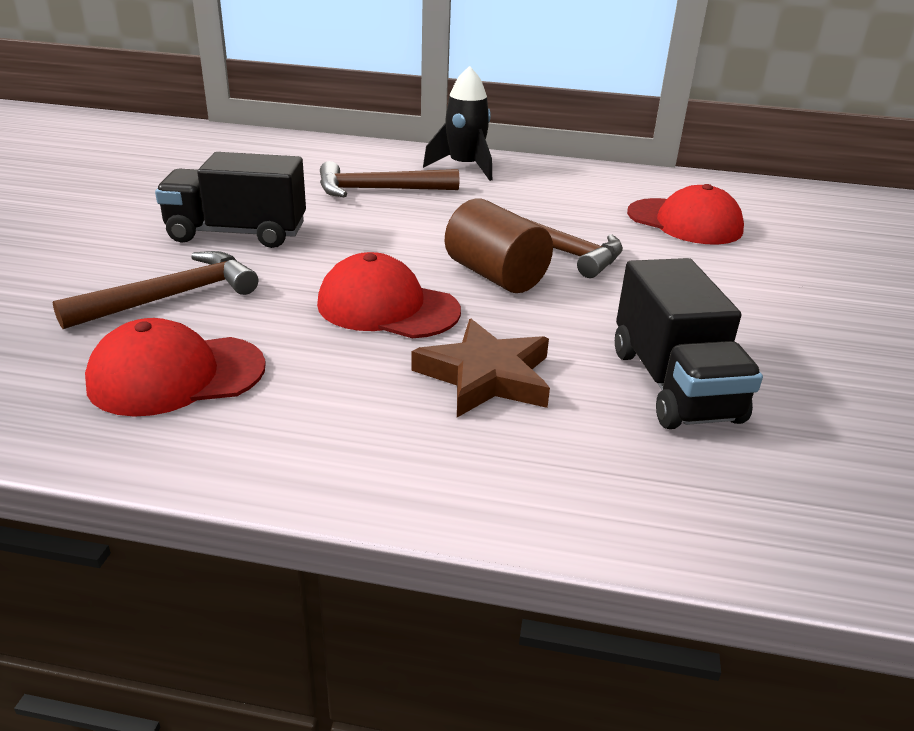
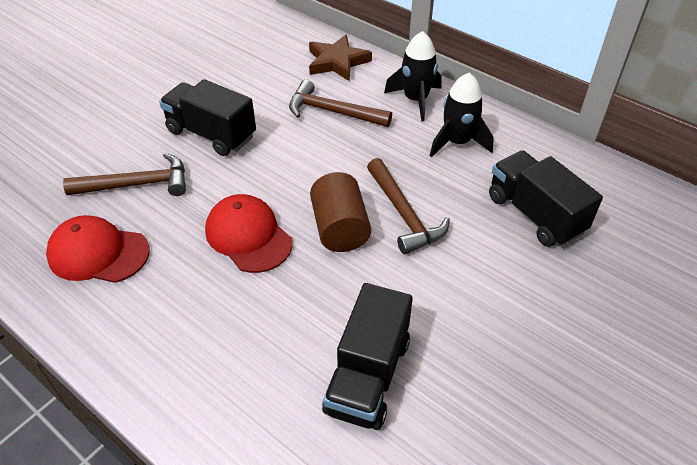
camera: 30 degrees right, 15 degrees up
brown star [411,319,550,417] -> brown star moved to [309,35,372,81]
red cap [627,184,744,245] -> black truck [489,150,603,247]
none -> black rocket [430,73,494,158]

